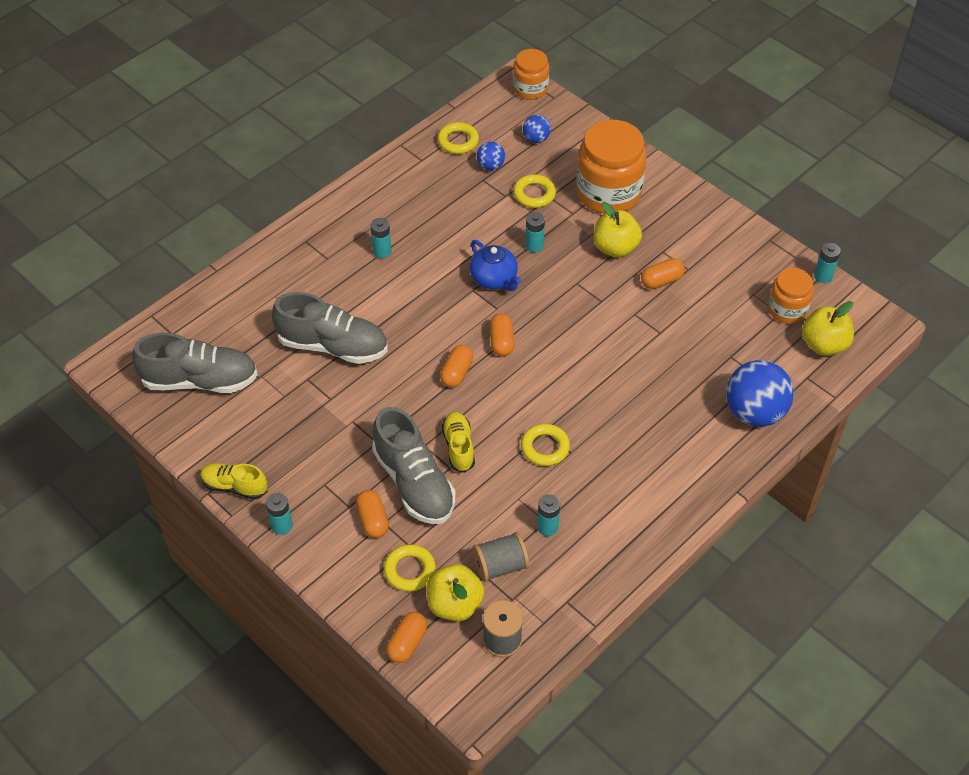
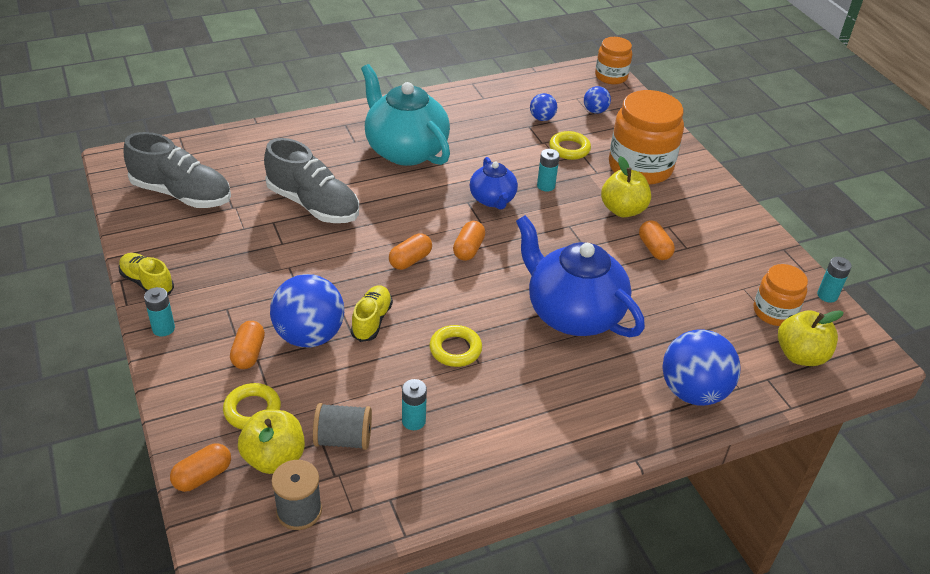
camera: 20 degrees right, 10 degrees down
turquoise battery [371,218,391,258] -> turquoise teapot [361,64,450,166]
grey shoe [372,407,456,524] -> blue ball [270,274,344,347]
yellow ring [438,122,479,154] -> none
orange capsule [641,258,685,289] -> orange capsule turned 75 degrees clockwise [639,220,675,260]
none -> blue teapot [516,215,645,337]

